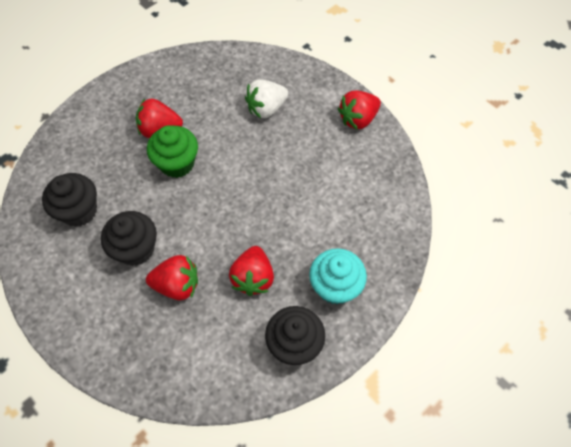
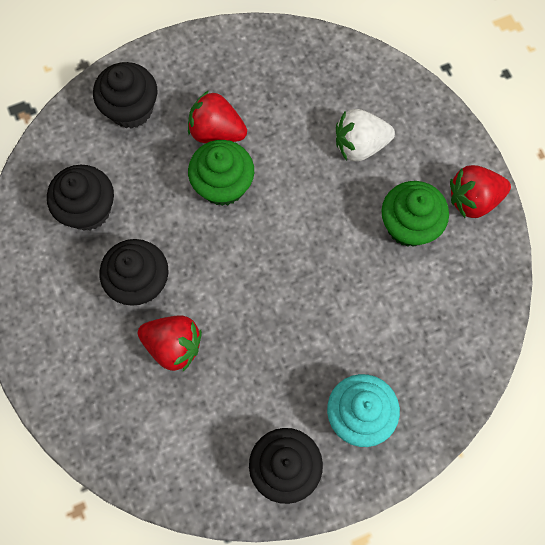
camera: 20 degrees right, 10 degrees up
red strawberry [229,246,274,296] -> none
none -> black cupcake [93,62,157,129]
none -> green cupcake [381,181,449,247]

